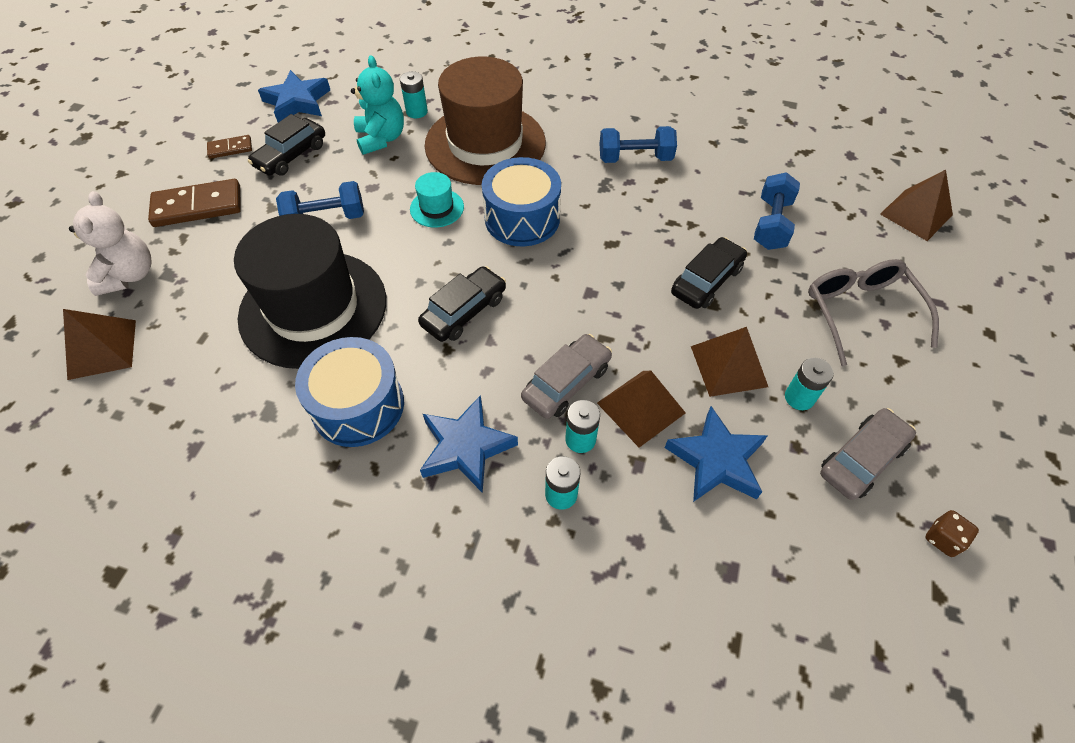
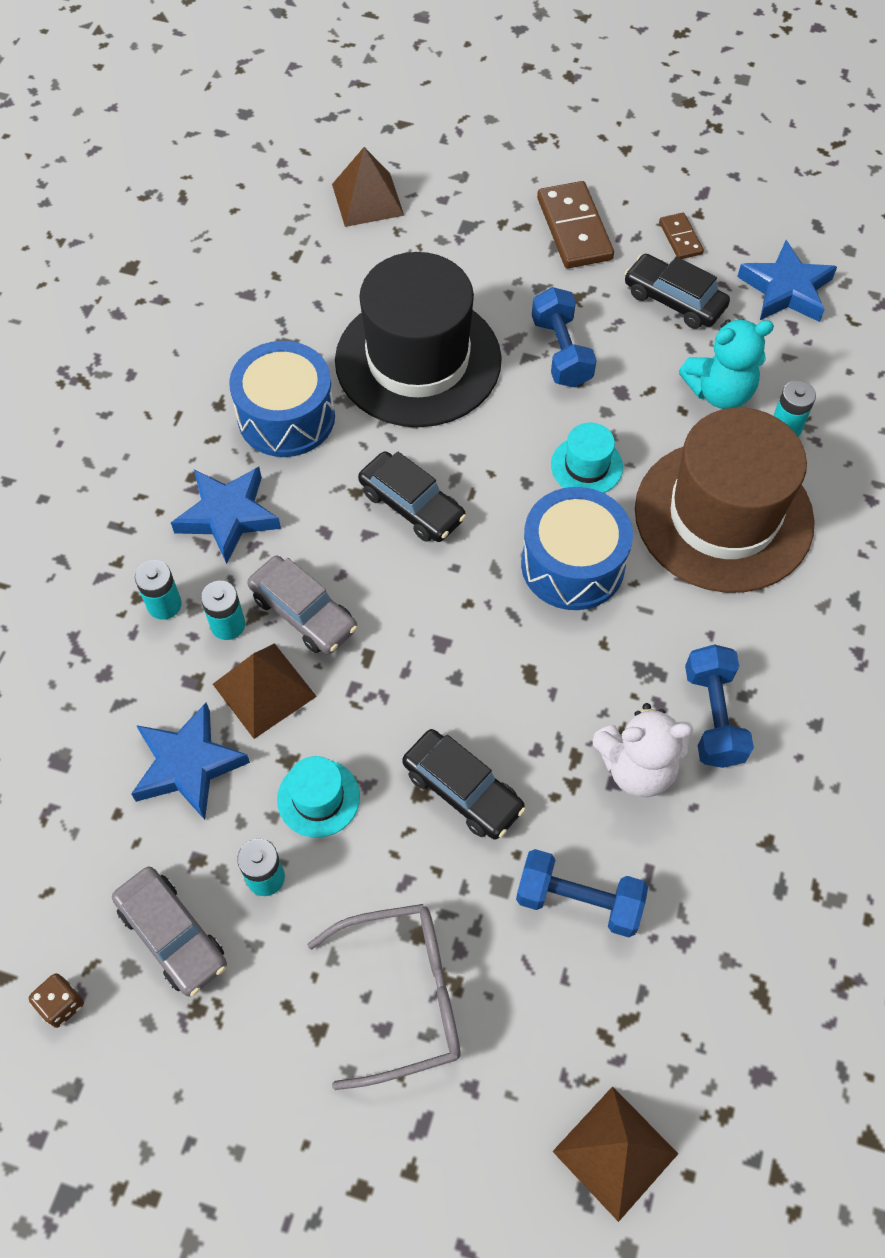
camera: 90 degrees right, 5 degrees up
white teddy bear [69,191,152,296] -> white teddy bear moved to [593,703,693,797]
brown pyramid [691,327,768,397] -> turquoise hat [277,756,360,838]

